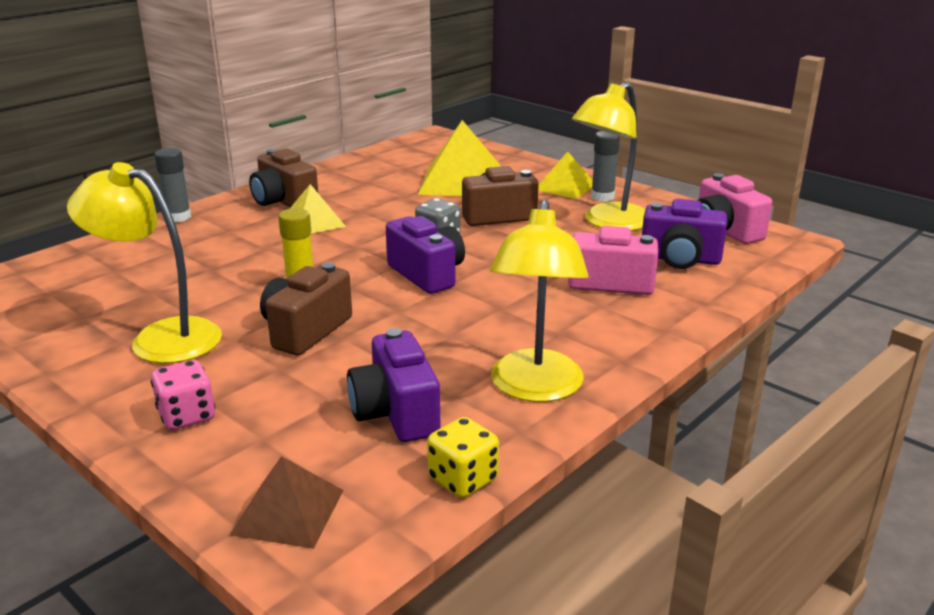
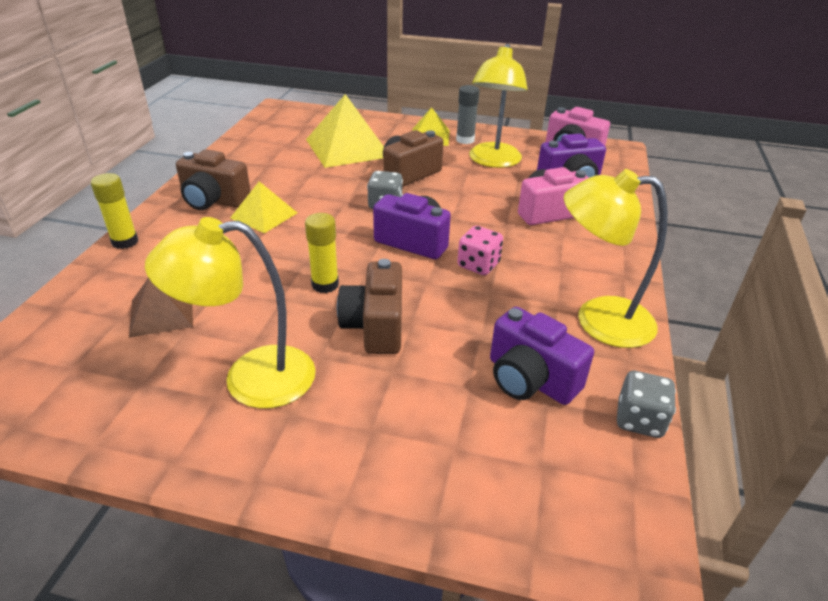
camera: 30 degrees left, 10 degrees up
pink dice [151,360,215,430] -> pink dice moved to [457,226,503,275]
grey glue stick [154,148,191,222] -> yellow glue stick [91,173,138,249]
brown pyramid [230,456,344,549] -> brown pyramid moved to [129,278,193,338]
yellow dice [427,417,499,498] -> grey dice [617,370,676,438]
yellow lamp [490,200,589,402] -> yellow lamp turned 120 degrees clockwise [564,169,668,348]

